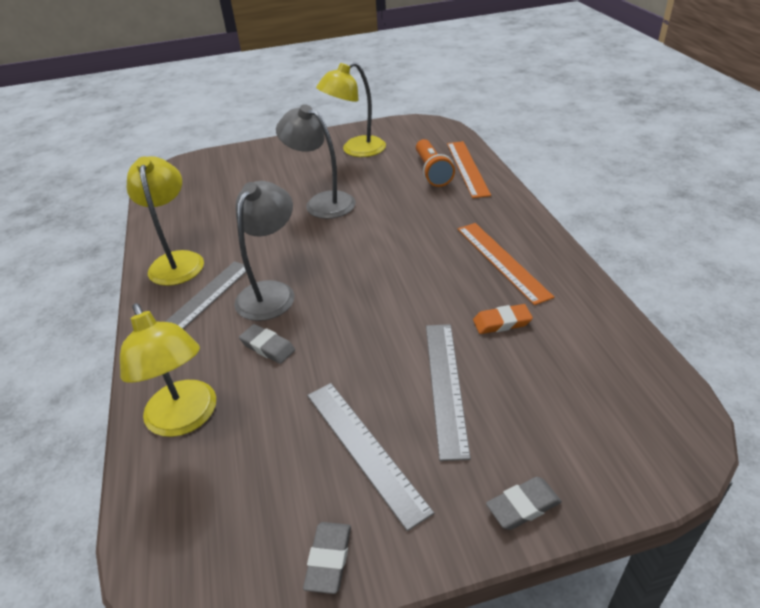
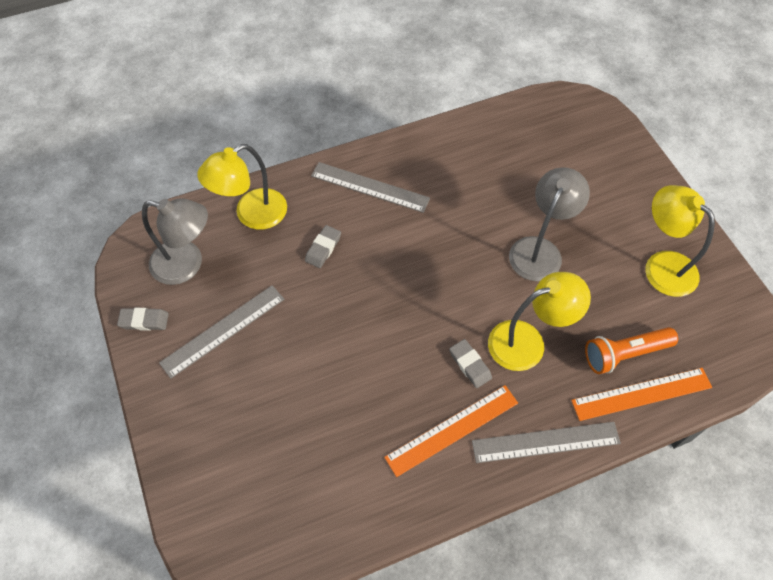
camera: 80 degrees right, 20 degrees up
yellow lamp [126,156,204,286] -> yellow lamp moved to [488,272,591,371]
grey lamp [234,181,294,321] -> grey lamp moved to [142,198,208,285]
grey ruler [426,324,471,461] -> grey ruler moved to [472,422,621,463]
orange eraser [473,304,533,334] -> none
grey eraser [486,477,562,530] -> grey eraser moved to [449,339,492,388]

